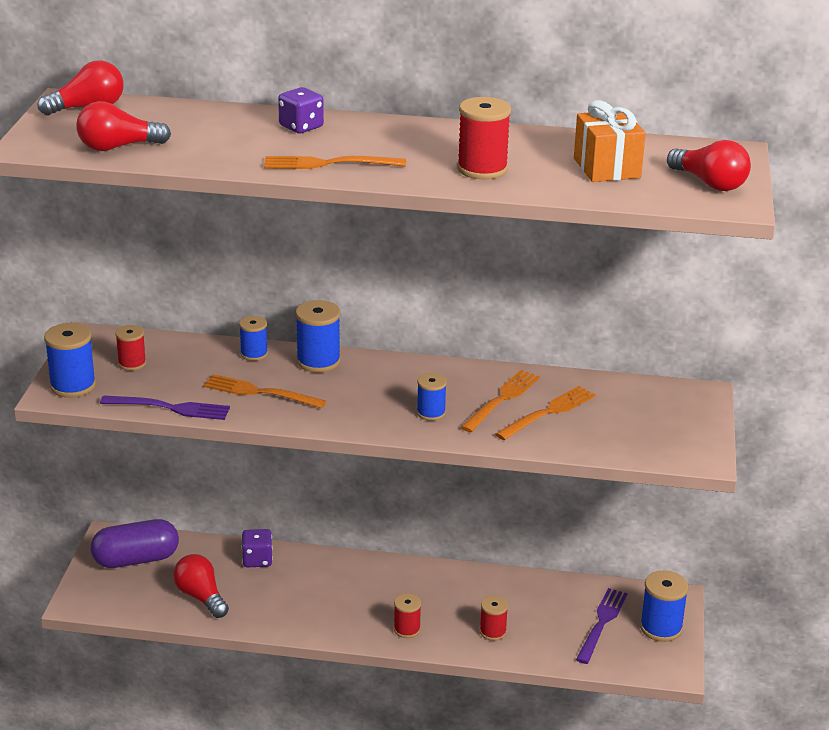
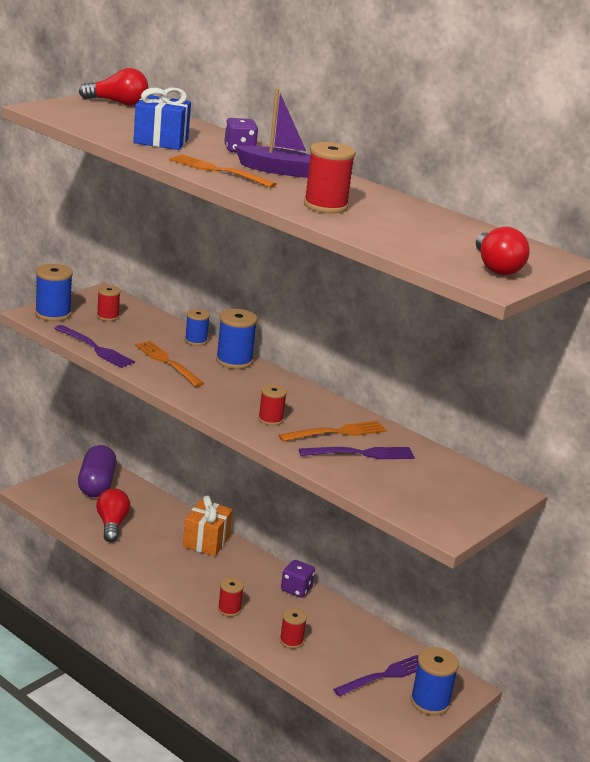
camera: 30 degrees right, 5 degrees down
red light bulb [76,101,171,151] -> none
purple capsule [91,519,179,568] -> purple capsule turned 75 degrees clockwise [78,445,117,497]
purple dice [242,529,273,567] -> purple dice moved to [281,560,315,598]
blue spool [417,373,447,421] -> red spool [258,384,287,426]
orange fork [495,386,595,440] -> purple fork [299,447,415,459]
orange gift [574,100,646,182] -> orange gift moved to [183,495,233,556]
none -> blue gift [133,88,191,150]
none -> purple boat [234,89,311,178]

